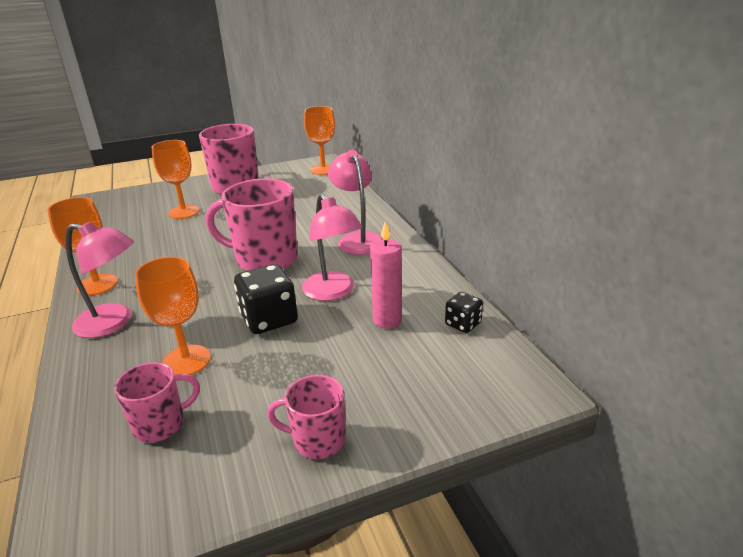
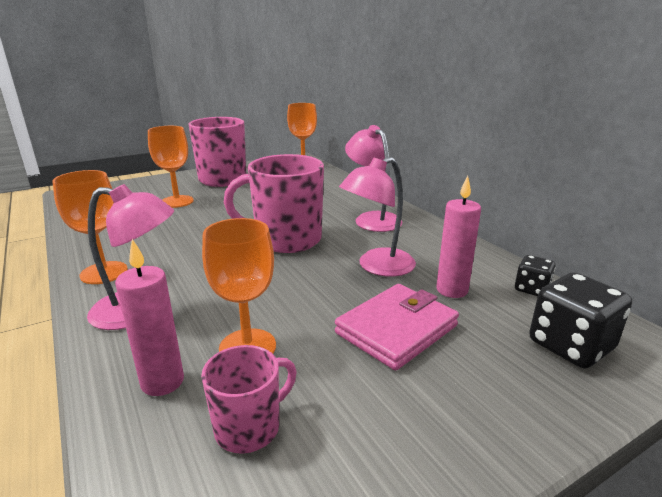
camera: 10 degrees left, 5 degrees down
black dice [234,264,298,334] -> black dice moved to [529,272,632,368]
pink mug [267,375,345,459] -> none
pink lamp [302,194,362,301] -> pink lamp turned 90 degrees clockwise [339,157,416,277]
none -> pink candle [115,239,184,396]
none -> pink wallet [335,284,459,370]

